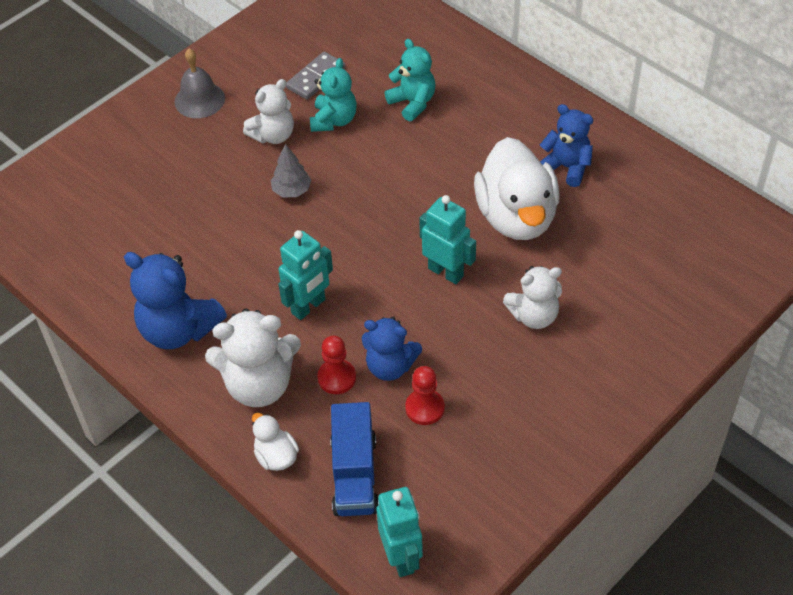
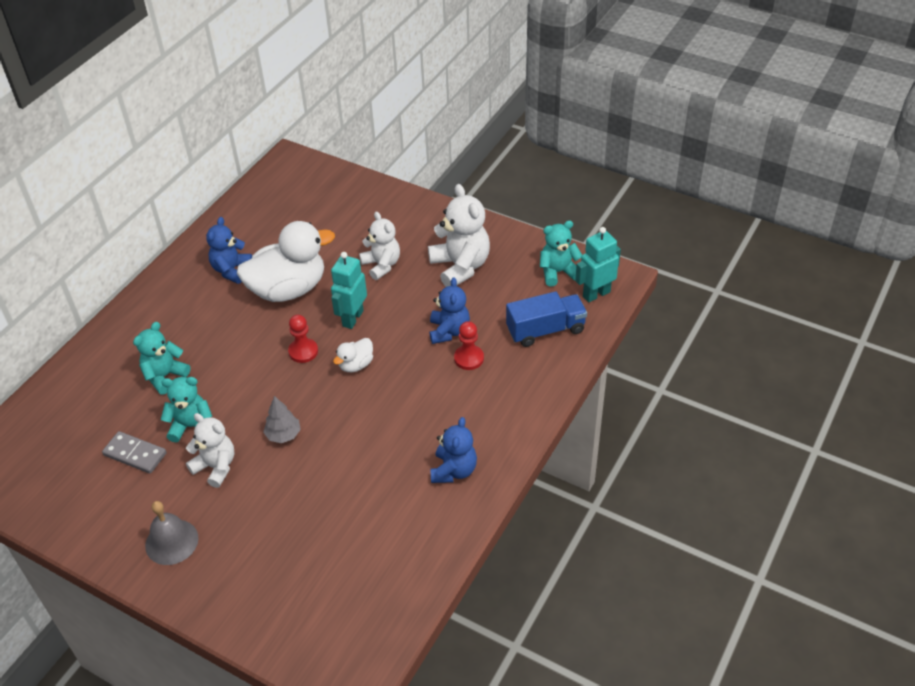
camera: 105 degrees left, 5 degrees down
blue teddy bear [124,252,227,349] -> blue teddy bear [431,417,477,483], size x0.66
white teddy bear [205,309,301,407] -> white teddy bear moved to [428,184,490,287]
white duck [252,413,299,471] -> white duck moved to [333,338,373,372]
turquoise robot [278,230,333,320] -> none
red pawn [405,366,445,425] -> red pawn moved to [288,315,318,363]
none -> turquoise teddy bear [540,221,582,286]

